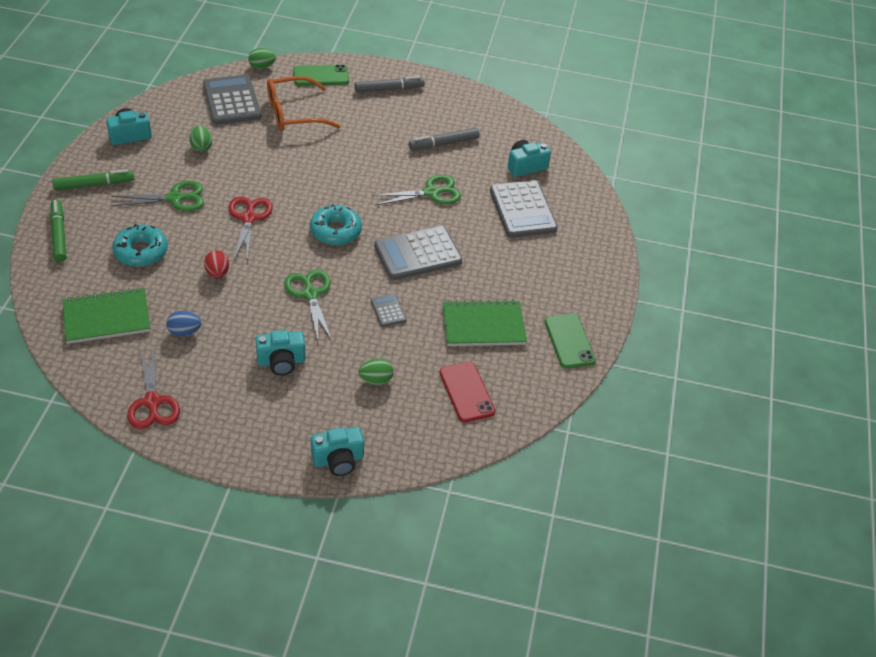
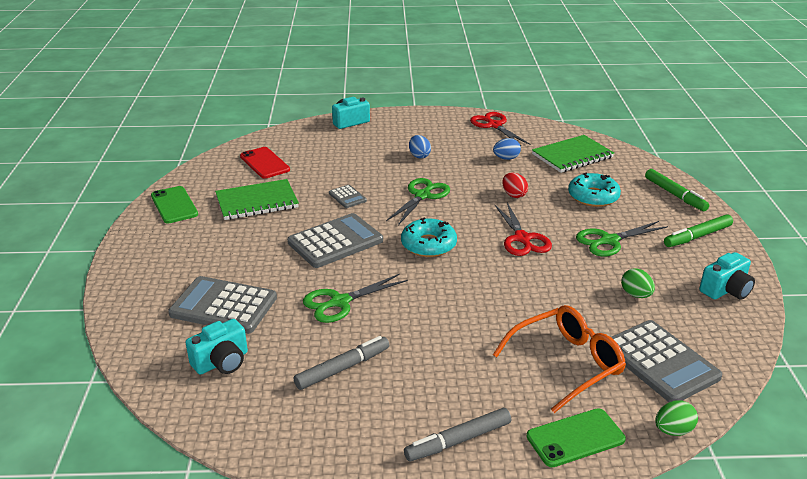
camera: 170 degrees right, 15 degrees down
turquoise camera [256,330,305,375] -> blue egg [409,135,431,159]
green scissors [284,270,332,341] -> green scissors turned 120 degrees counterclockwise [386,178,450,225]
green egg [358,359,394,385] -> none
grey calculator [490,180,557,238] -> grey calculator turned 45 degrees counterclockwise [168,276,277,334]

